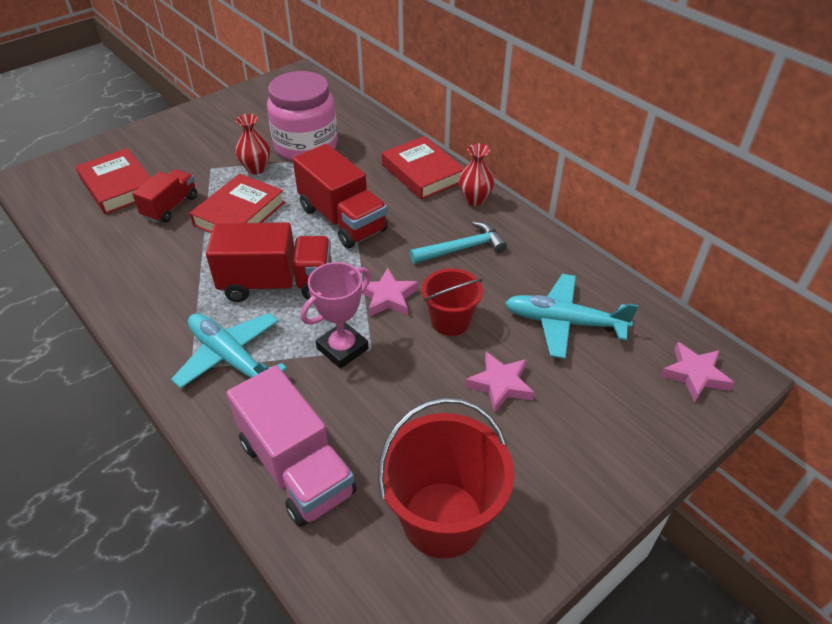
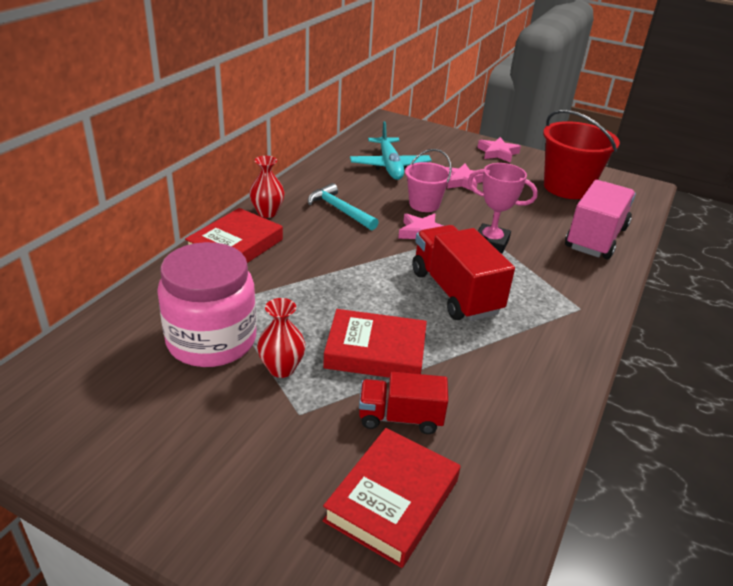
camera: 115 degrees left, 10 degrees down
turquoise plane [171,313,287,389] -> none
red truck [293,144,388,248] -> none
red bucket [422,268,483,336] -> pink bucket [405,149,452,212]
pink star [660,342,734,402] -> pink star moved to [477,137,521,163]

